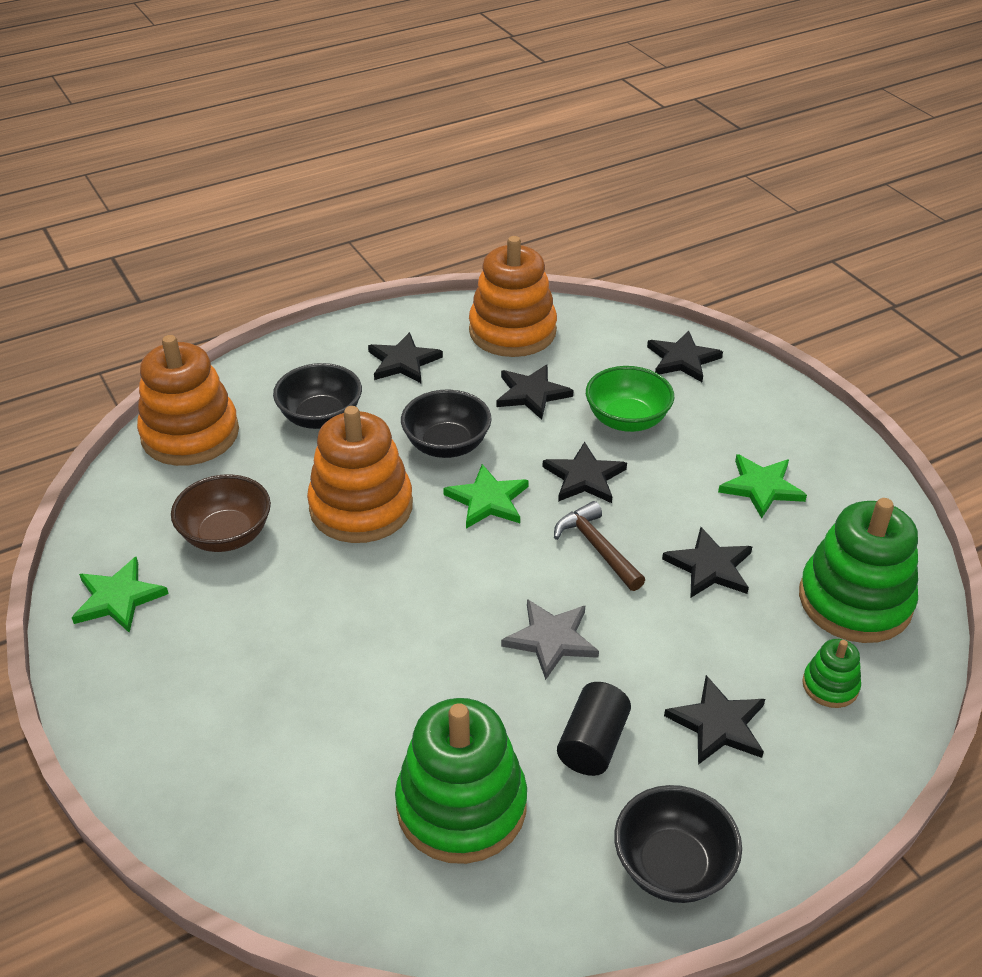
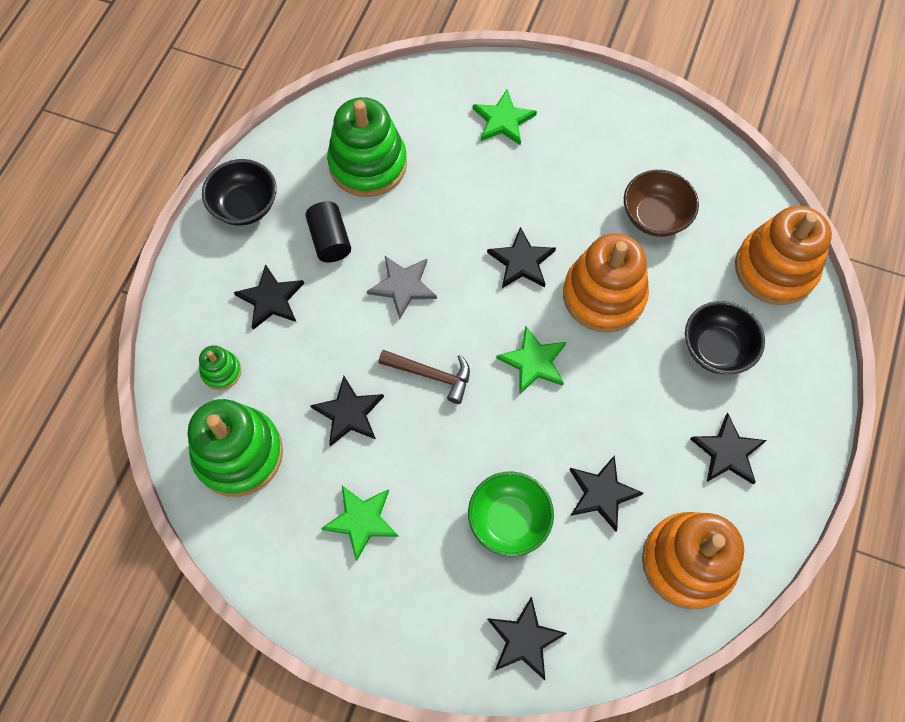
camera: 140 degrees right, 25 degrees up
green star [72,557,169,633] -> green star moved to [473,90,537,145]
black bowl [401,390,492,458] -> none
black star [543,442,627,503] -> black star moved to [487,227,556,288]

